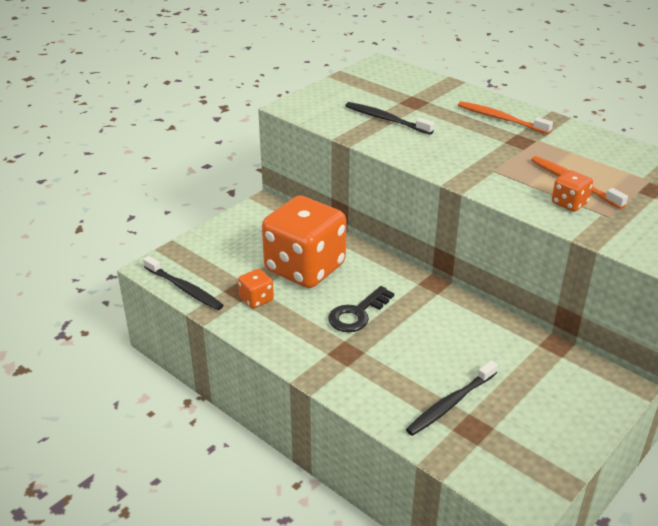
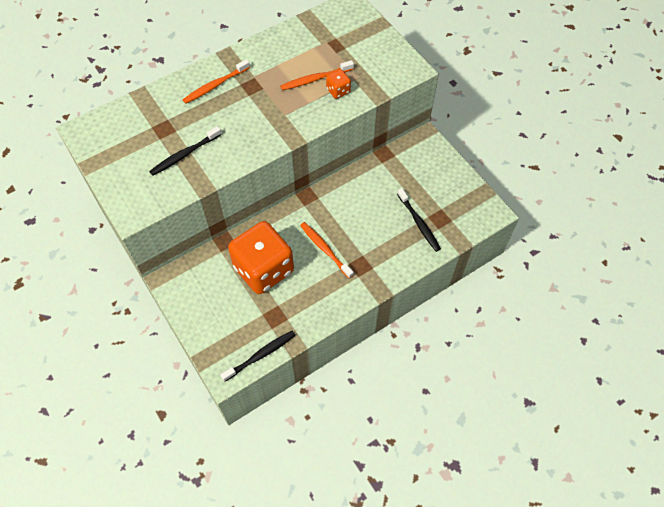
camera: 75 degrees left, 25 degrees up
orange dice [238,269,274,308] -> none
black key [328,286,394,332] -> orange toothbrush [300,222,354,278]

